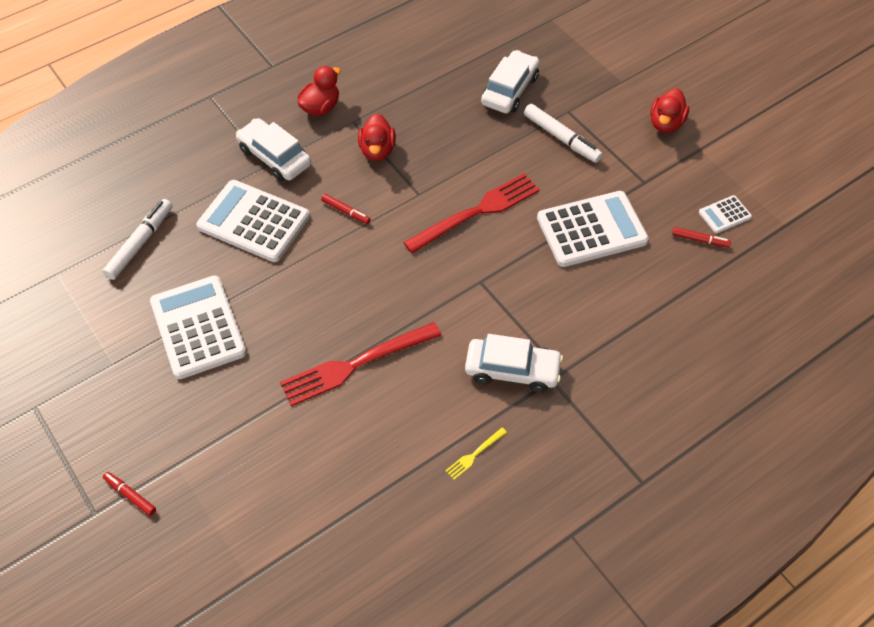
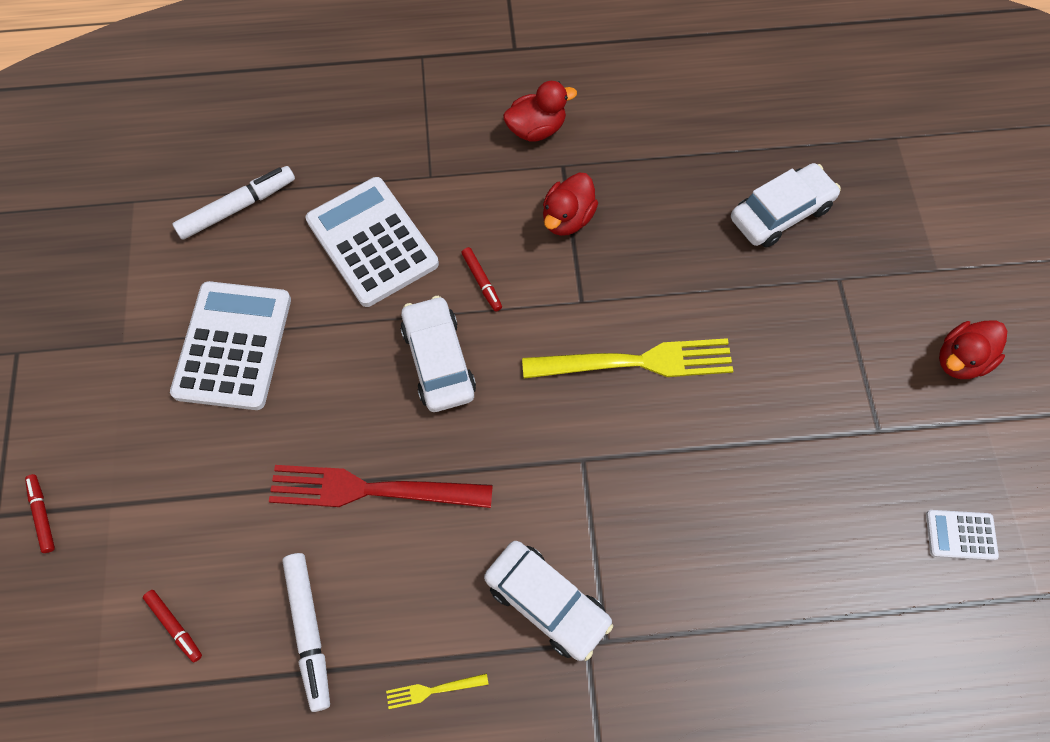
camera: 30 degrees right, 10 degrees up
white car [236,118,311,181] -> white car moved to [400,296,476,412]
red fork [403,173,540,253] -> yellow fork [522,338,733,379]
white marker [524,104,603,163] -> white marker moved to [282,553,330,712]
white calculator [537,191,649,267] -> none
red marker [672,227,731,248] -> red marker moved to [143,590,202,662]

